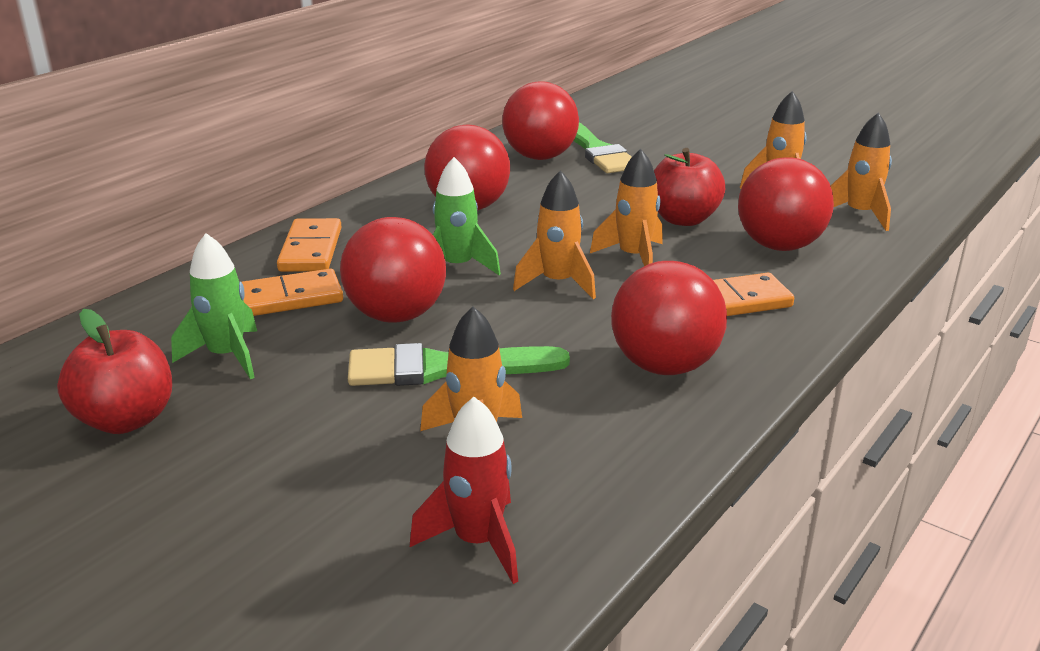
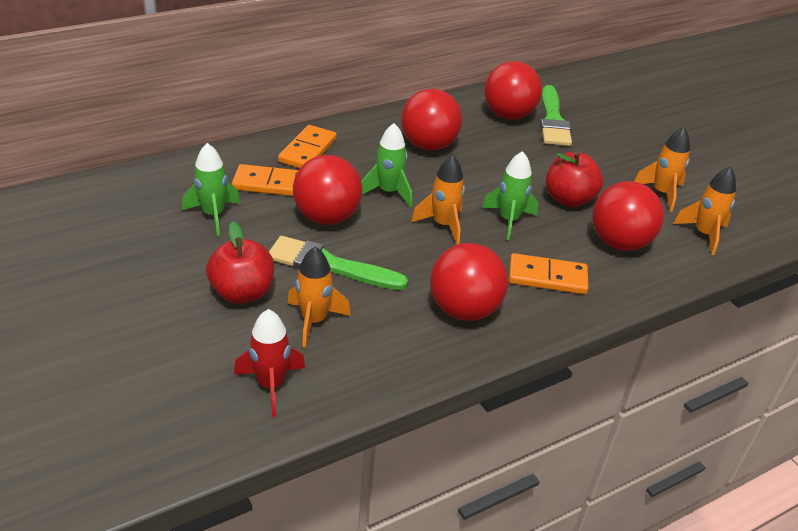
camera: 20 degrees right, 10 degrees up
red apple [57,309,172,434] -> red apple moved to [206,222,274,304]
orange rocket [590,149,663,266] -> green rocket [482,151,538,240]

